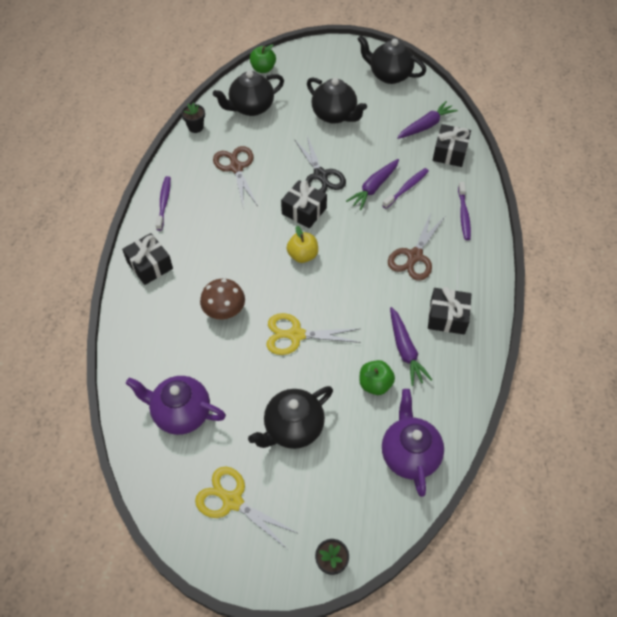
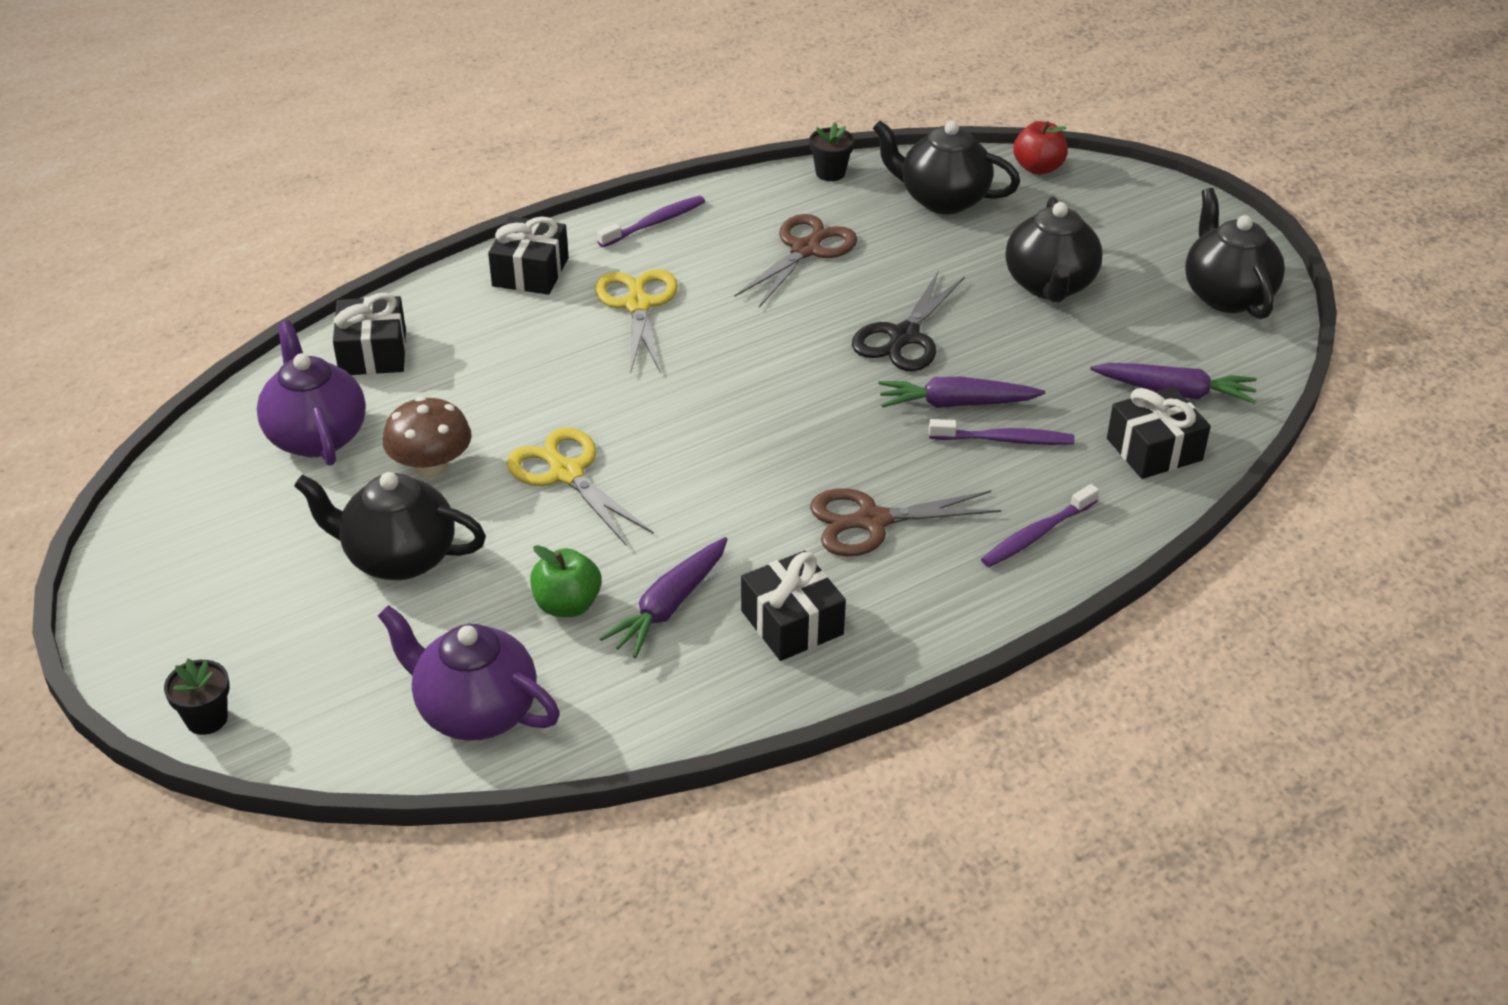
camera: 50 degrees right, 15 degrees down
yellow scissors [195,466,299,549] -> yellow scissors moved to [595,269,678,373]
brown mushroom [200,279,245,319] -> brown mushroom moved to [383,396,472,478]
green apple [250,44,276,73] -> red apple [1013,121,1068,175]
black gift [281,180,327,228] -> black gift moved to [333,293,406,375]
yellow apple [287,226,318,263] -> none
purple teapot [382,389,444,497] -> purple teapot turned 105 degrees counterclockwise [378,605,560,741]

